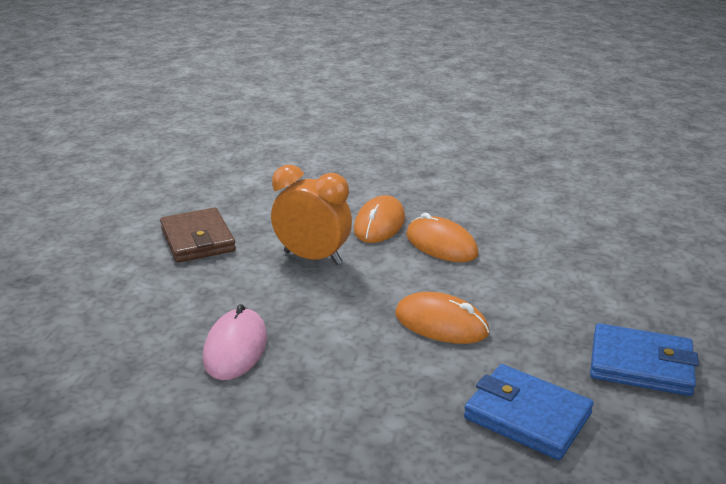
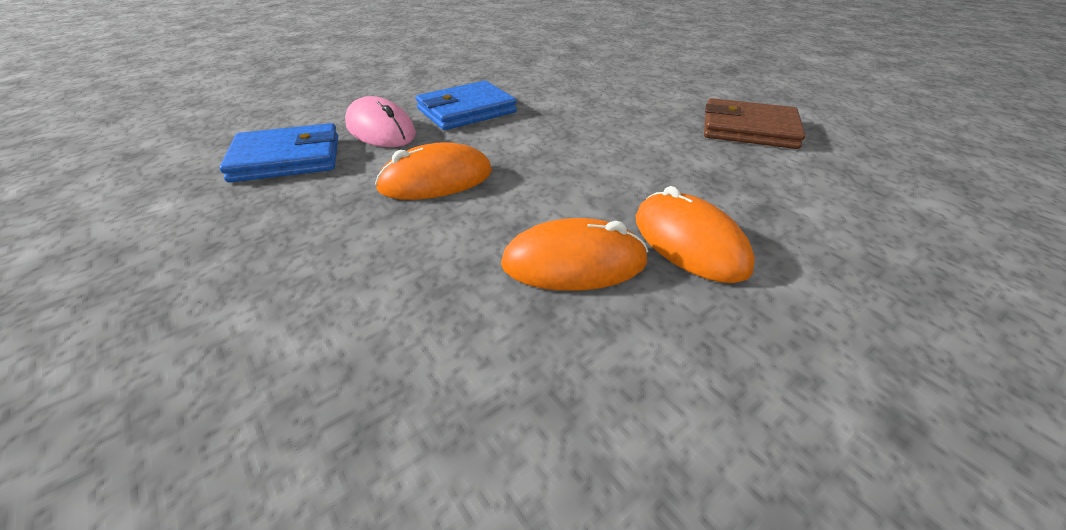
camera: 130 degrees right, 10 degrees up
pink mouse [203,304,267,380] -> pink mouse moved to [345,96,416,147]
orange clock [271,165,352,265] -> none
blue wallet [590,323,699,396] -> blue wallet moved to [416,81,517,130]

